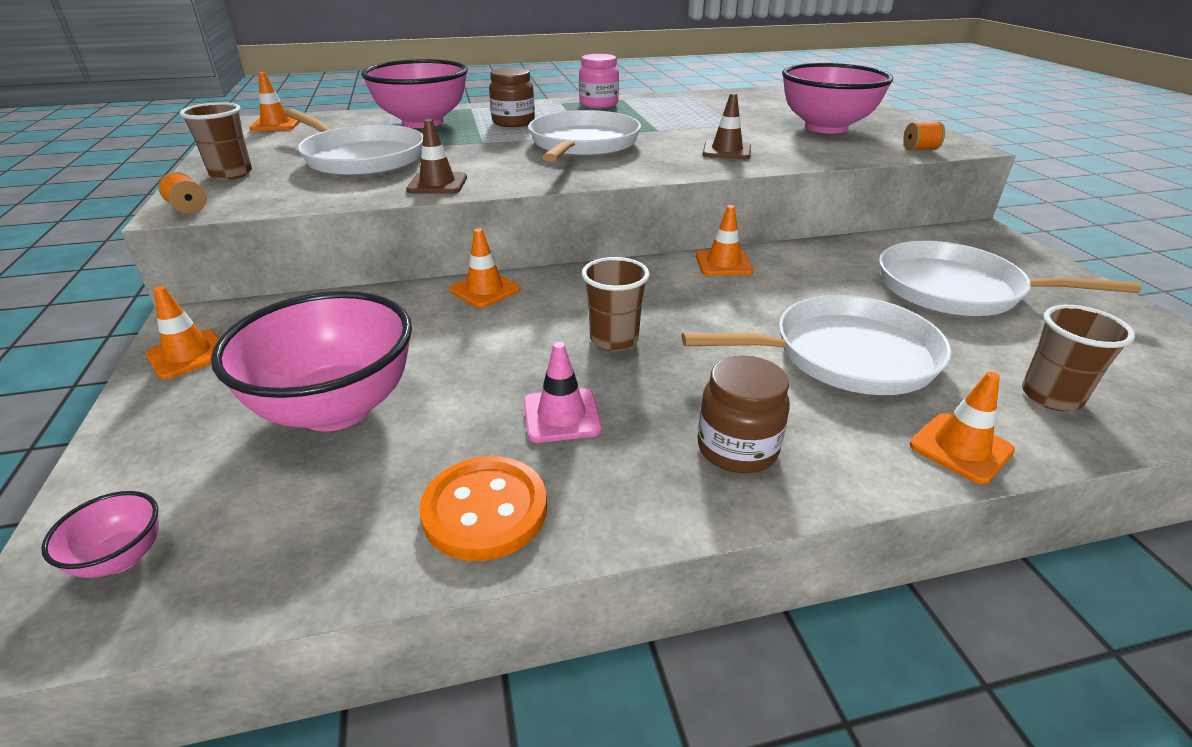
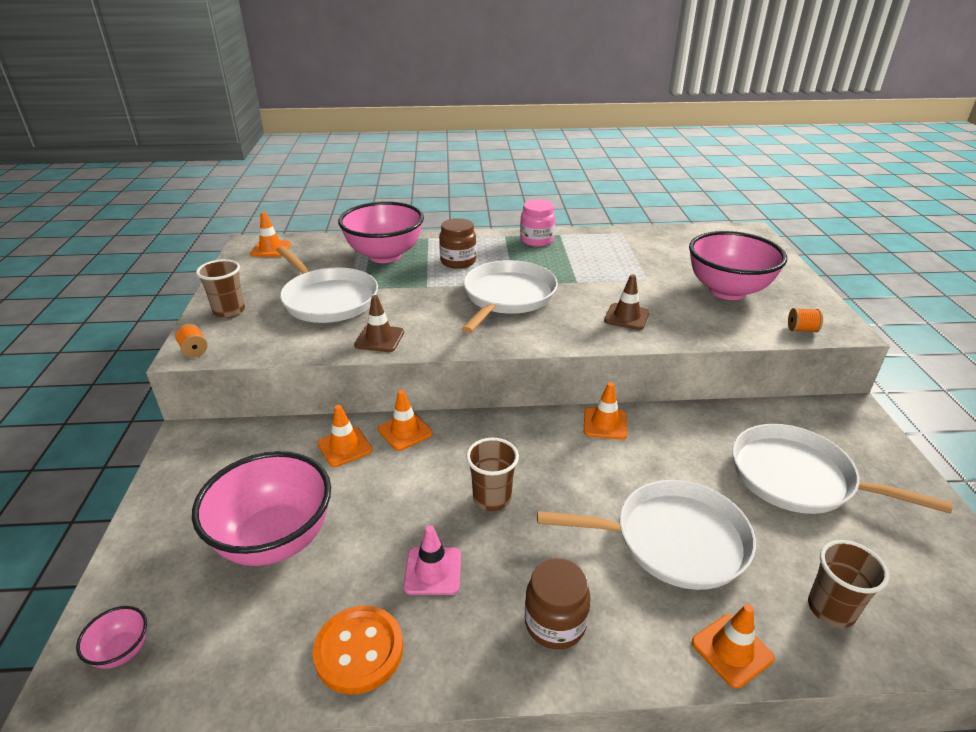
camera: 10 degrees right, 0 degrees up
orange traffic cone [146,286,219,379] -> orange traffic cone moved to [317,405,372,467]

